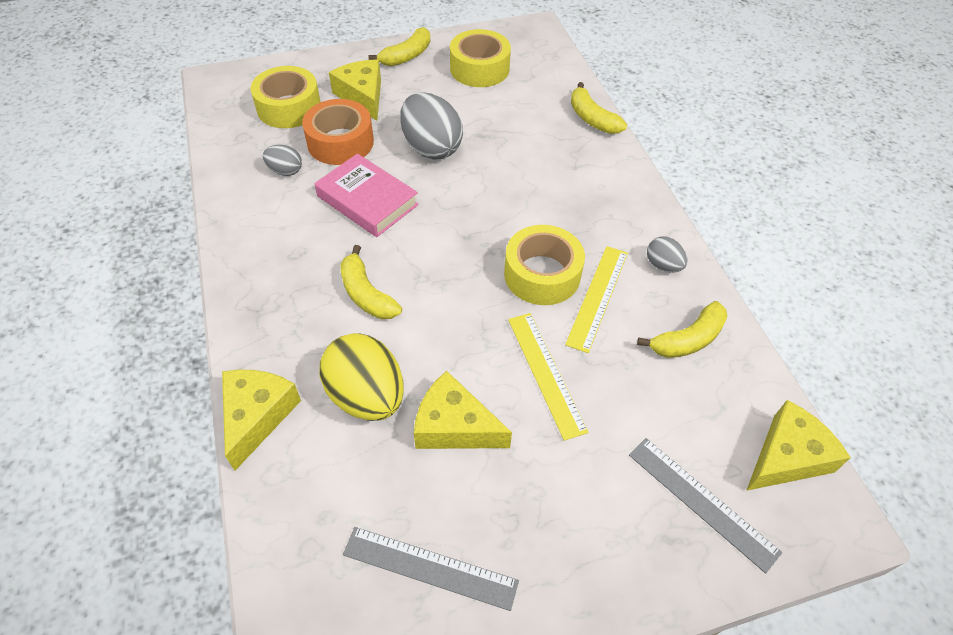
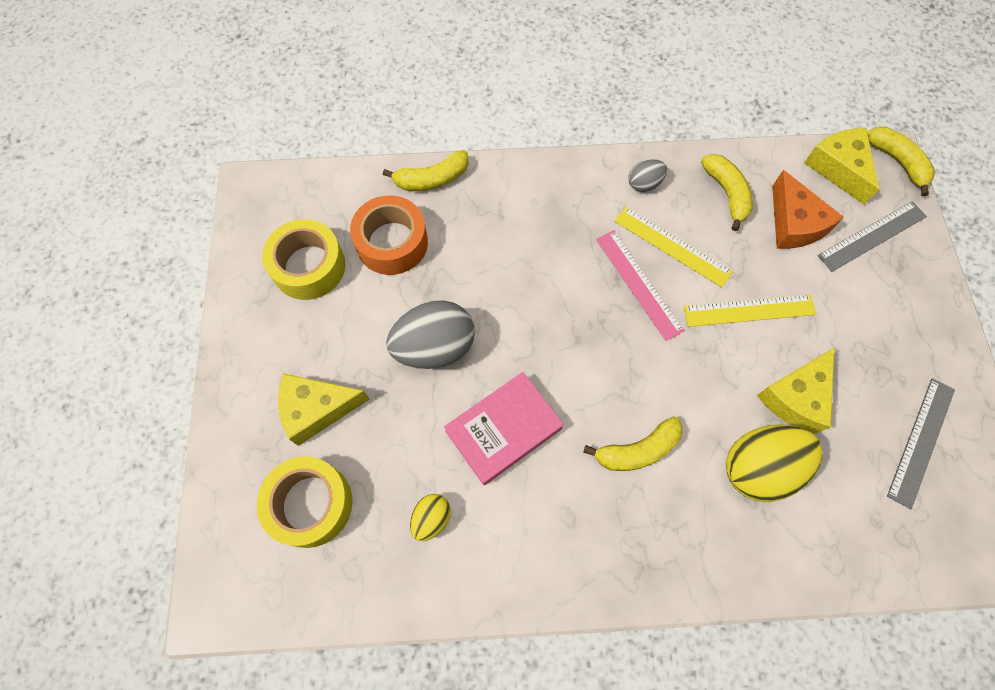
camera: 75 degrees left, 15 degrees up
yellow cheese [222,370,301,470] -> none
grey egg [263,145,302,176] -> yellow egg [410,494,451,541]
orange tape [302,99,374,165] -> orange tape moved to [350,195,428,275]
yellow banana [368,27,430,66] -> yellow banana moved to [867,127,935,196]
yellow tape [504,225,585,305] -> pink ruler [596,230,685,341]
none -> orange cheese [772,170,844,249]

